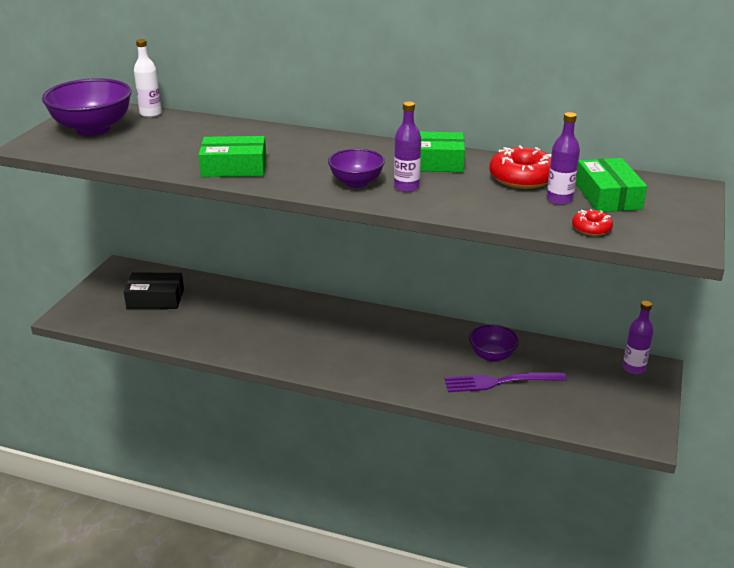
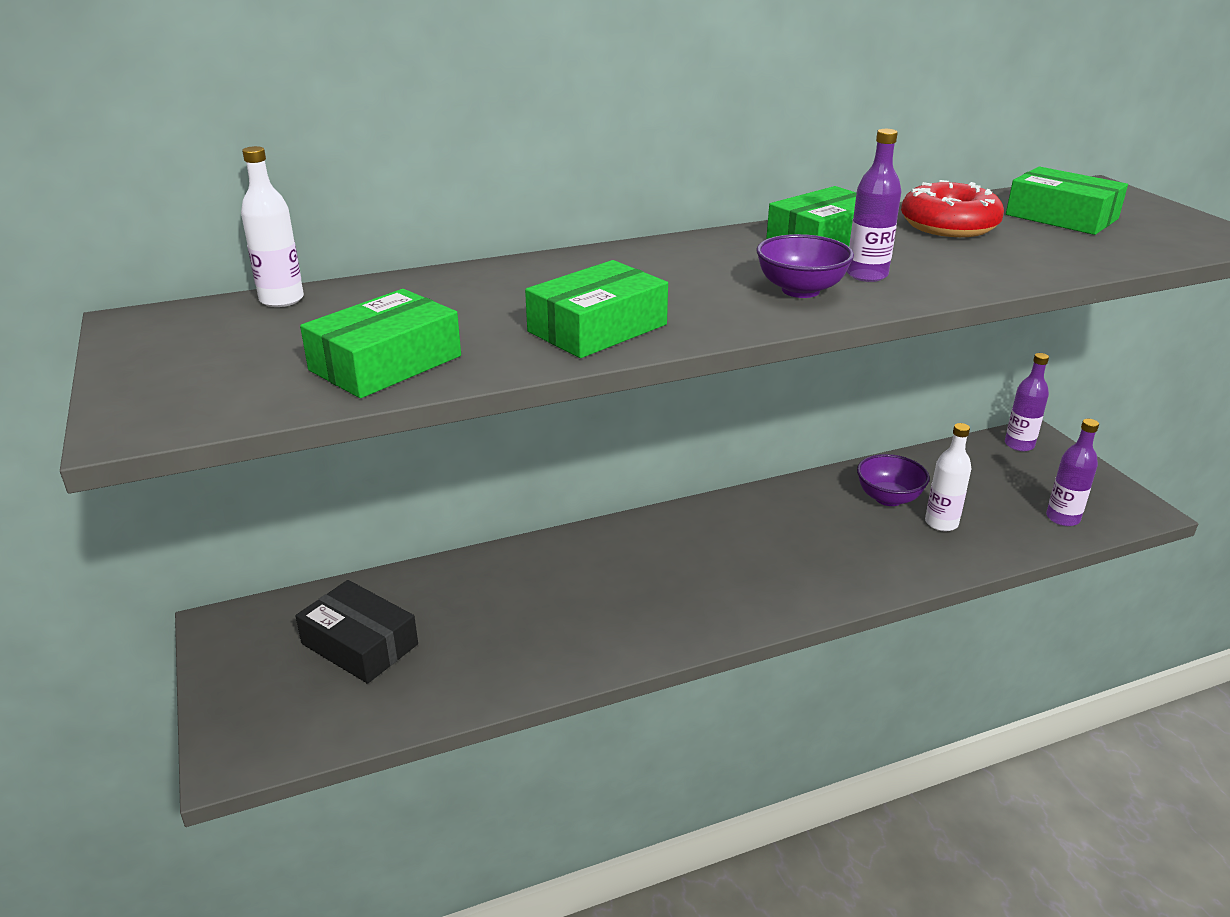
camera: 40 degrees left, 0 degrees up
purple bowl [42,78,132,136] -> none
black box [124,273,184,309] -> black box turned 75 degrees clockwise [296,580,418,684]
purple fork [445,372,567,392] -> white bottle [925,423,972,531]
purple bottle [547,112,580,205] -> purple bottle moved to [1046,419,1099,526]
red donut [572,209,613,236] -> none
none -> green box [300,289,461,398]

